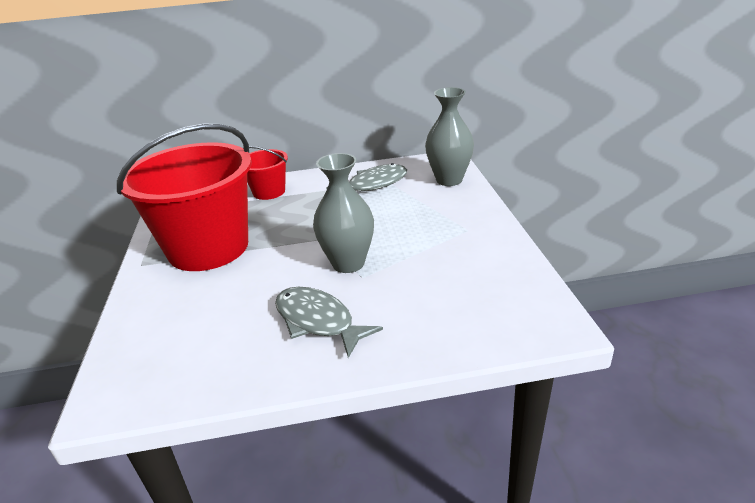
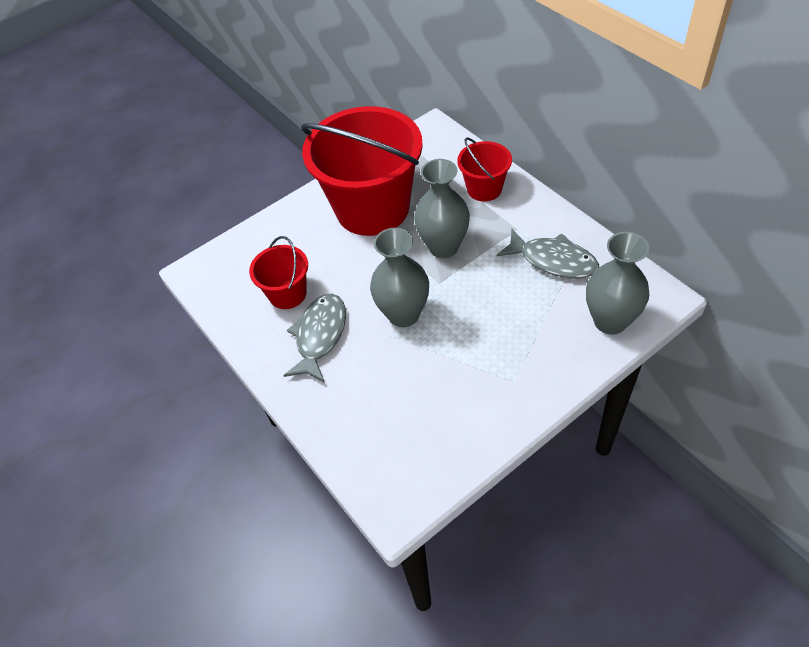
camera: 65 degrees right, 20 degrees up
none -> red bucket [249,236,308,309]
none -> grey vase [414,159,470,258]

